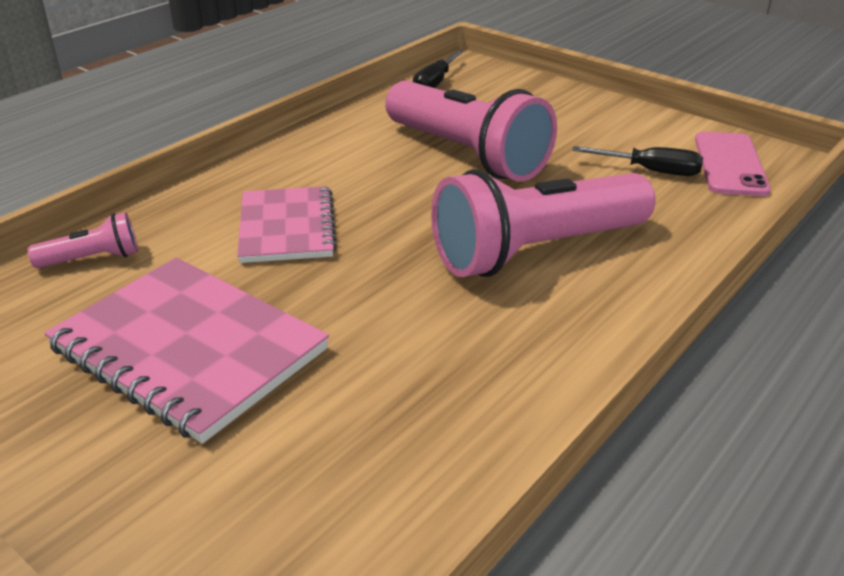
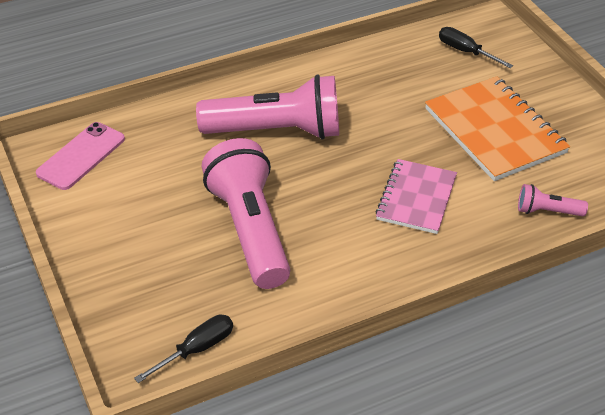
camera: 155 degrees left, 10 degrees up
pink notebook [44,258,329,444] -> orange notebook [425,76,570,181]
black screwdriver [572,146,703,176] -> black screwdriver moved to [439,27,513,68]

